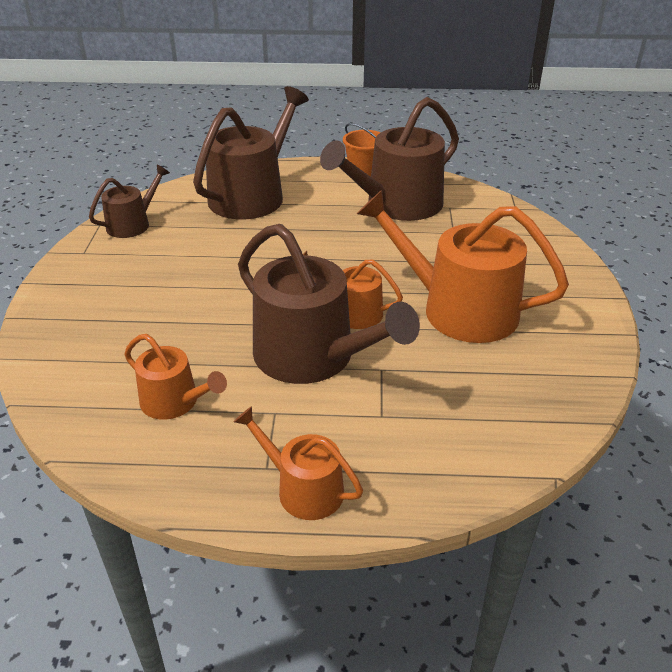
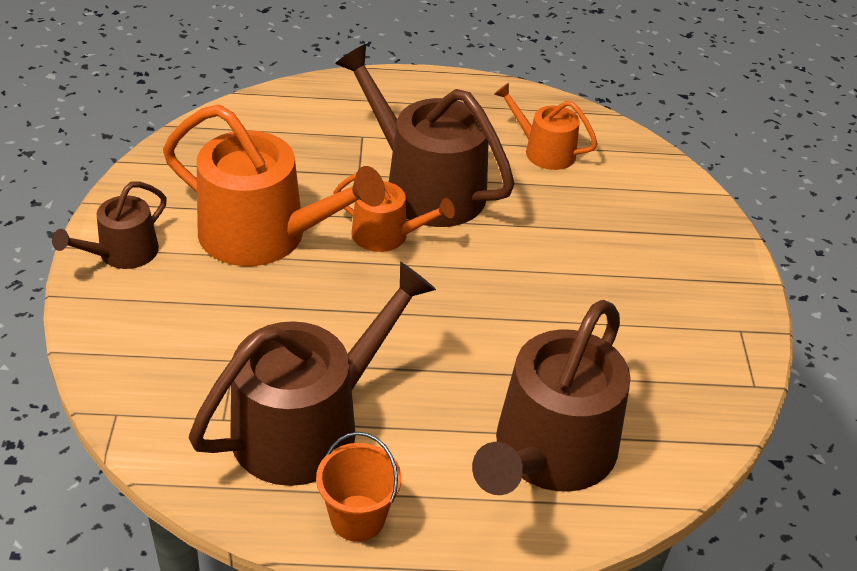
camera: 175 degrees right, 5 degrees up
brown watering can [89,165,170,238] -> brown watering can moved to [52,182,167,269]
orange watering can [234,406,363,520] -> none

